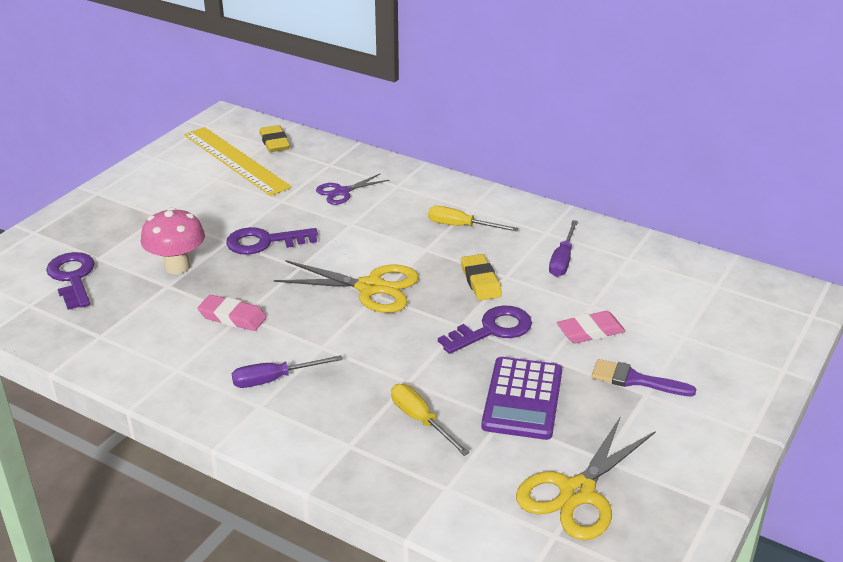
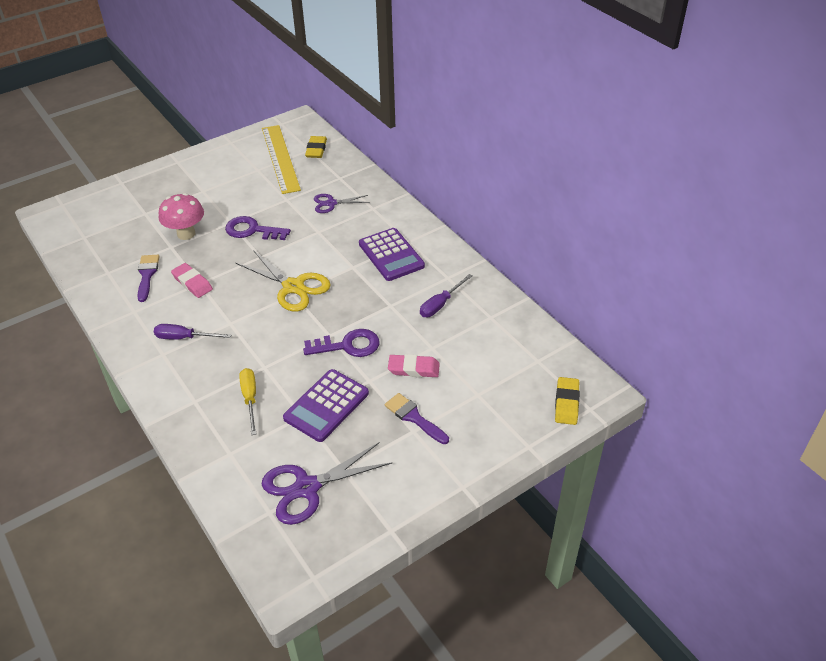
camera: 25 degrees right, 10 degrees up
purple key [46,252,95,310] -> none
yellow screwdriver [428,206,519,231] -> purple calculator [359,228,425,281]
yellow eraser [461,254,502,301] -> yellow eraser moved to [555,377,580,425]
yellow scissors [516,416,656,540] -> purple scissors [262,443,392,525]
none -> purple brush [137,255,159,302]

